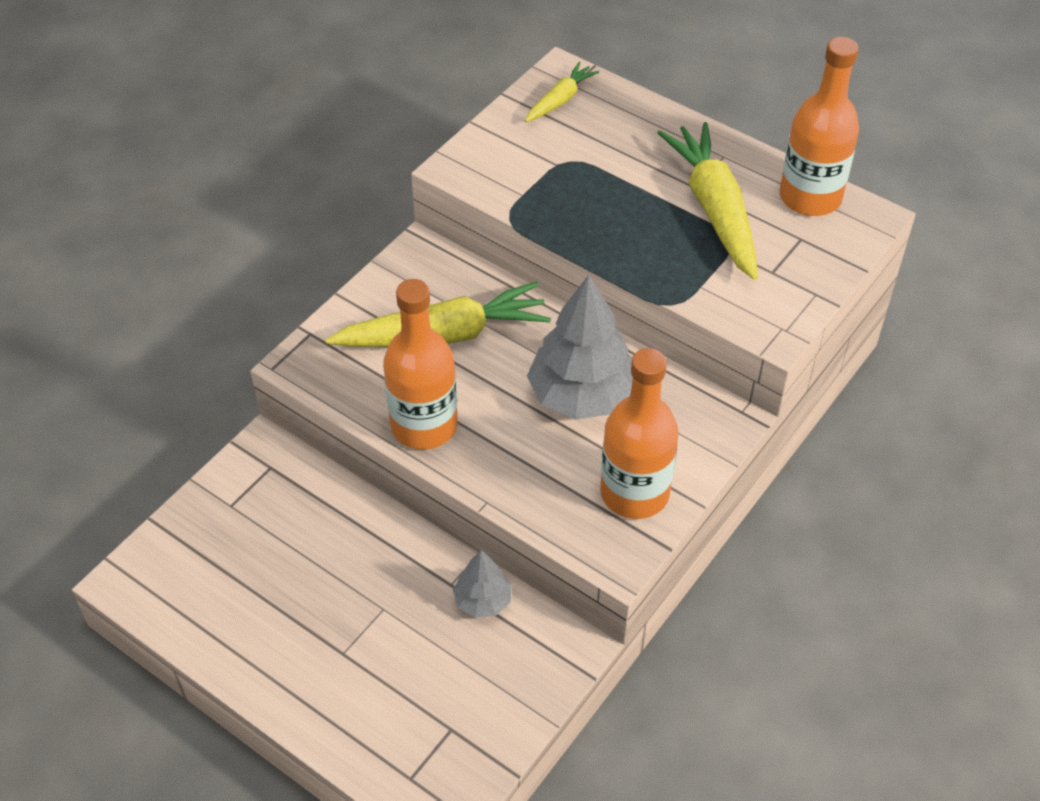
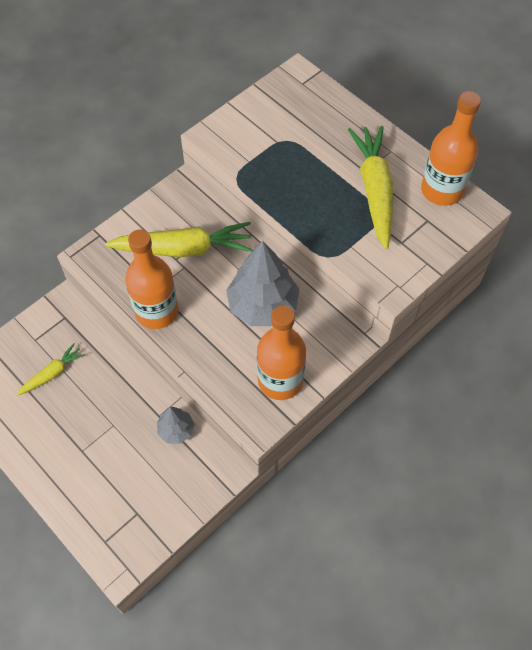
camera: 10 degrees right, 10 degrees up
yellow carrot [525,62,600,122] -> yellow carrot moved to [16,343,85,396]

